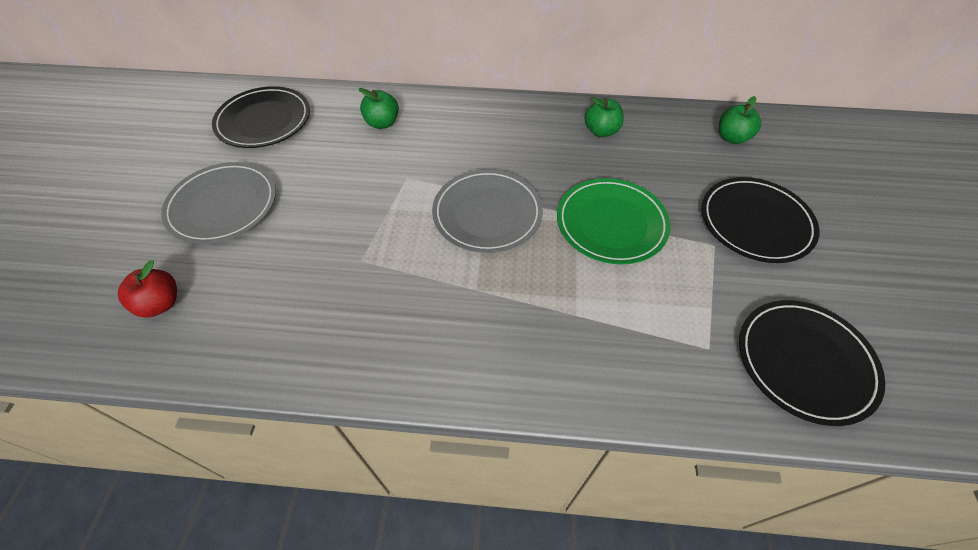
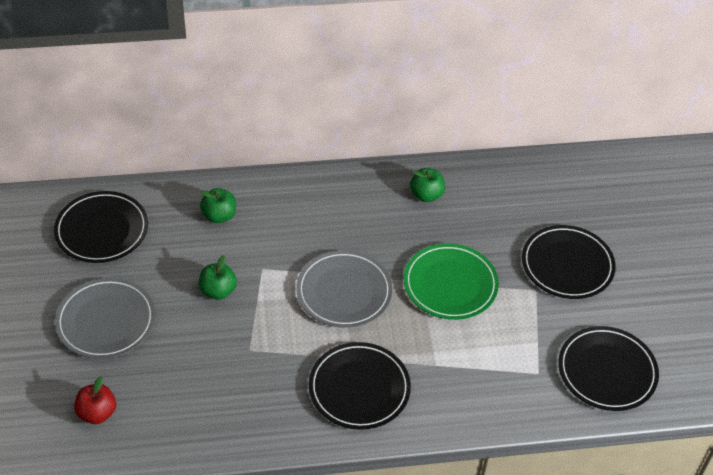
camera: 15 degrees left, 5 degrees down
green apple [719,96,761,144] -> green apple moved to [199,255,237,300]
none -> black plate [309,342,411,430]

